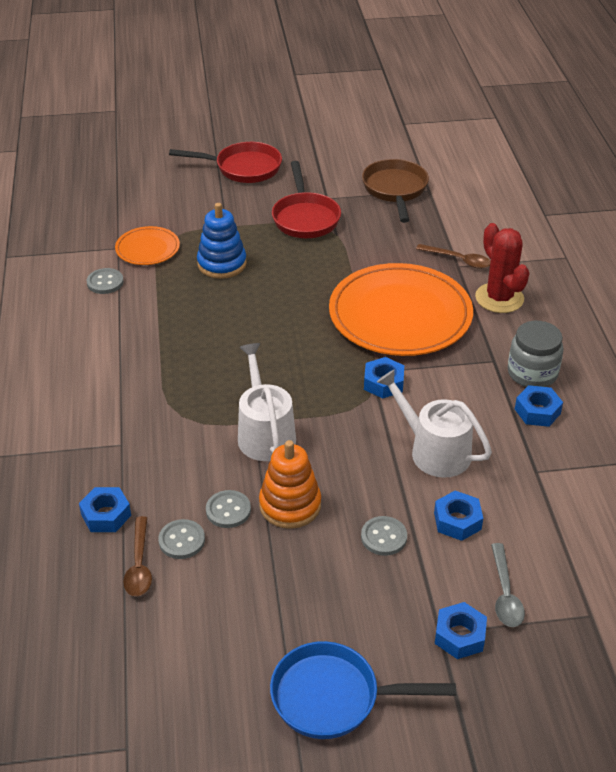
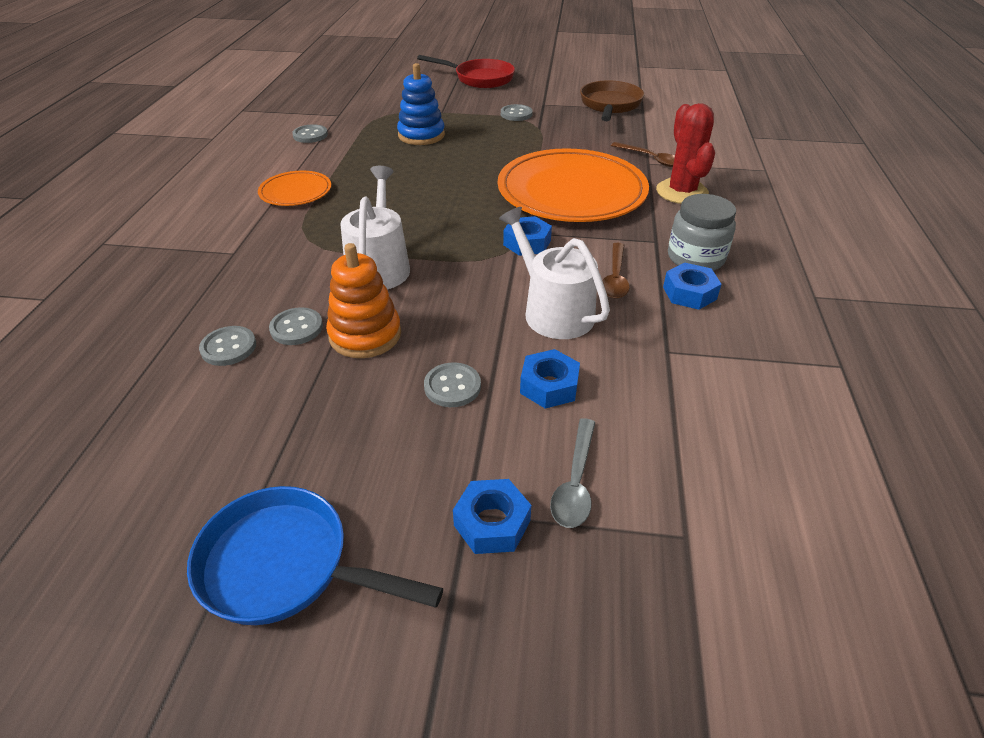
camera: 15 degrees right, 0 degrees up
blue nut [79,487,131,532] -> none
orange plate [115,226,180,265] -> orange plate moved to [258,171,331,206]
brown spoon [123,516,152,596] -> brown spoon moved to [602,243,630,299]
red pan [272,161,341,238] -> grey button [501,104,533,121]

